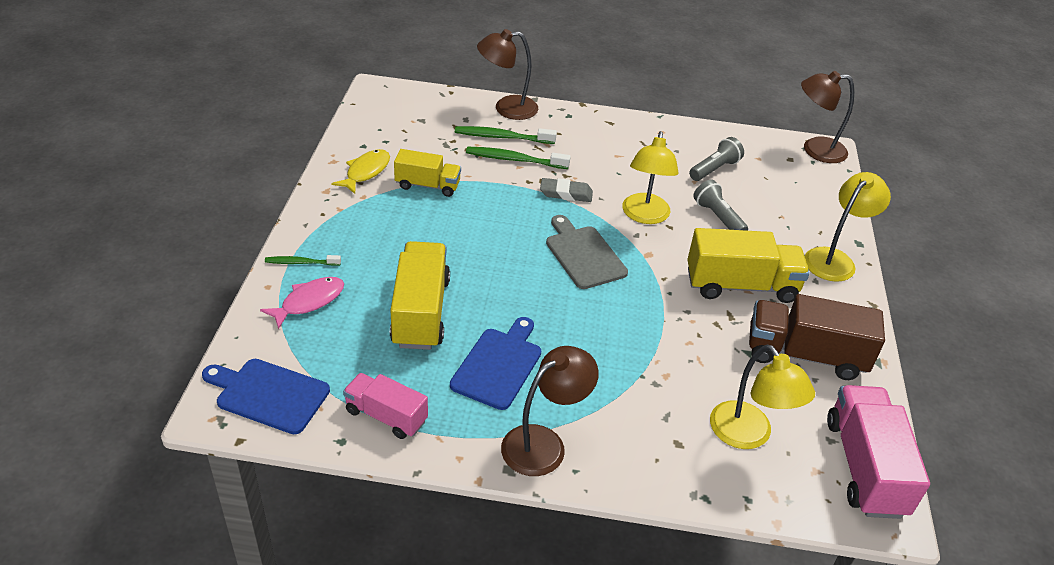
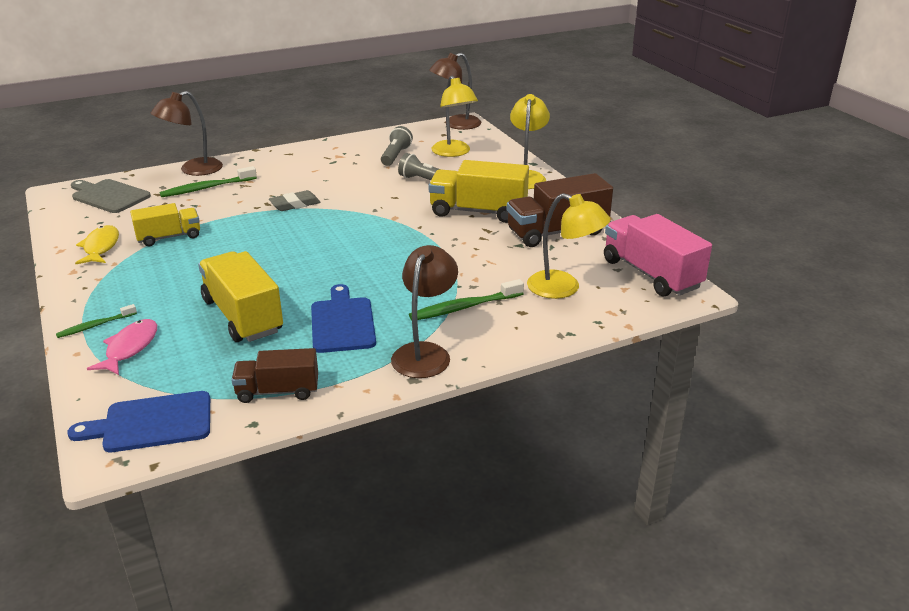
camera: 30 degrees left, 10 degrees down
pink truck [343,373,428,439] -> brown truck [231,348,318,403]
green toothbrush [466,147,571,169] -> green toothbrush moved to [409,279,524,321]
grey cutting board [546,215,628,289] -> grey cutting board moved to [71,179,151,213]
yellow lamp [622,131,679,224] -> yellow lamp moved to [431,75,478,157]
yellow truck [687,228,810,303] -> yellow truck turned 135 degrees counterclockwise [429,160,529,223]

